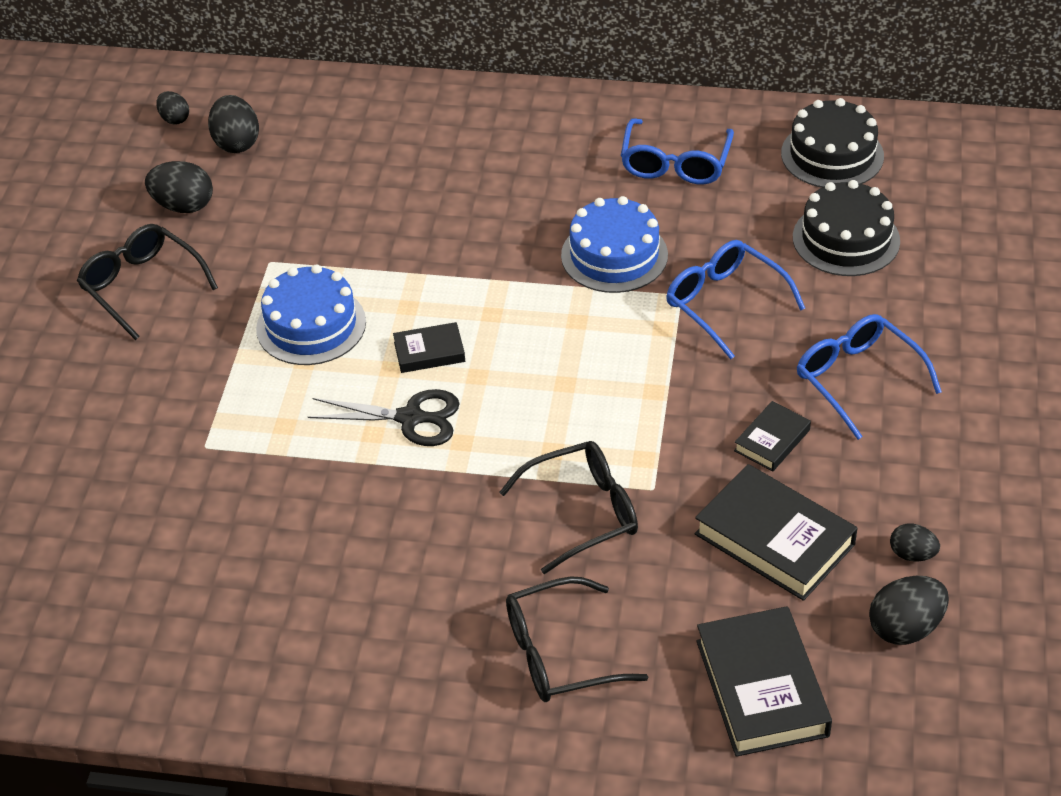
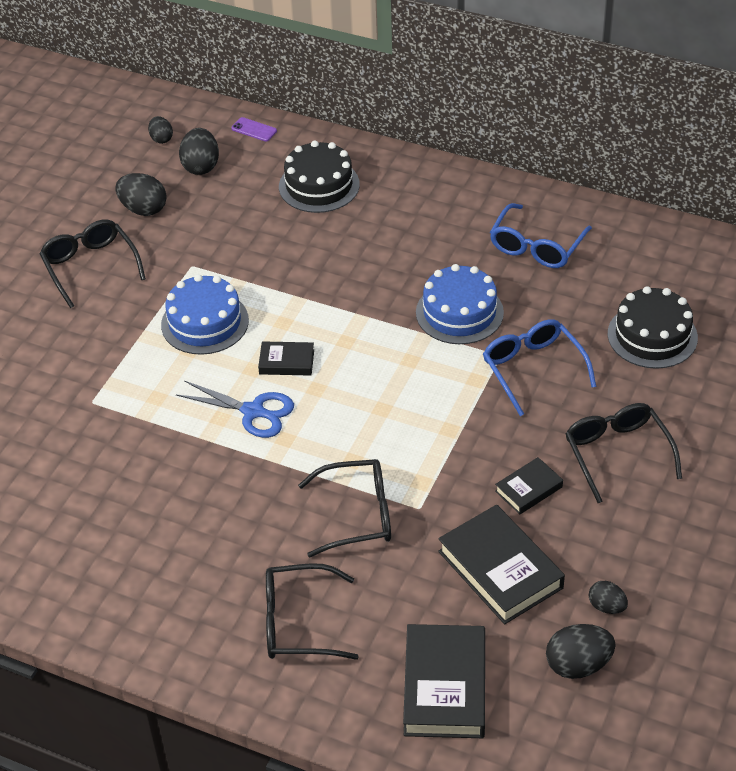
camera: 15 degrees right, 0 degrees up
black scissors [308,389,460,446] -> blue scissors [176,380,294,438]
black cake [781,98,884,188] -> black cake moved to [279,140,360,213]
blue glasses [797,314,942,440] -> black glasses [565,403,682,503]
none -> purple phone [231,117,277,141]

